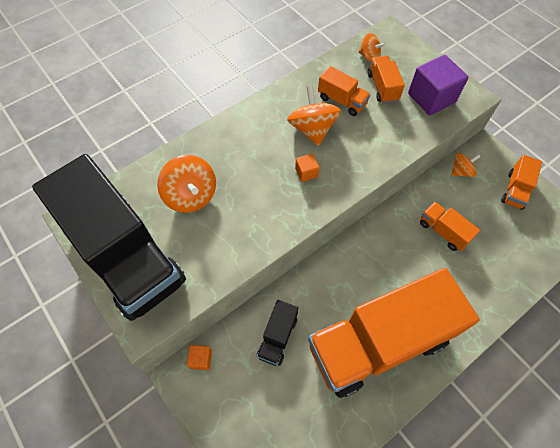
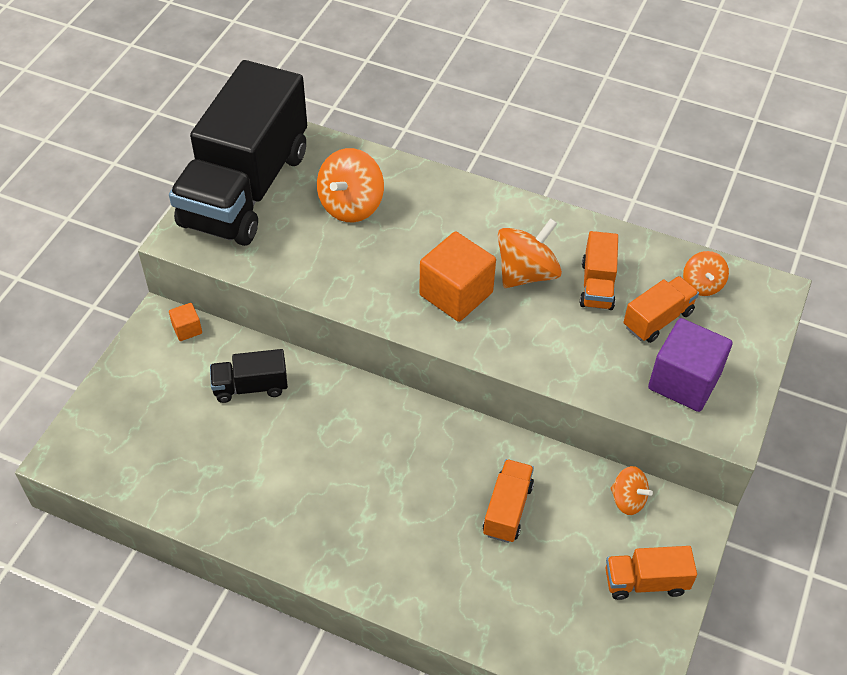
camera: 60 degrees right, 10 degrees down
orange cube [295,153,319,182] -> orange cube [419,232,496,322], size x2.13
orange truck [308,268,479,398] -> none

